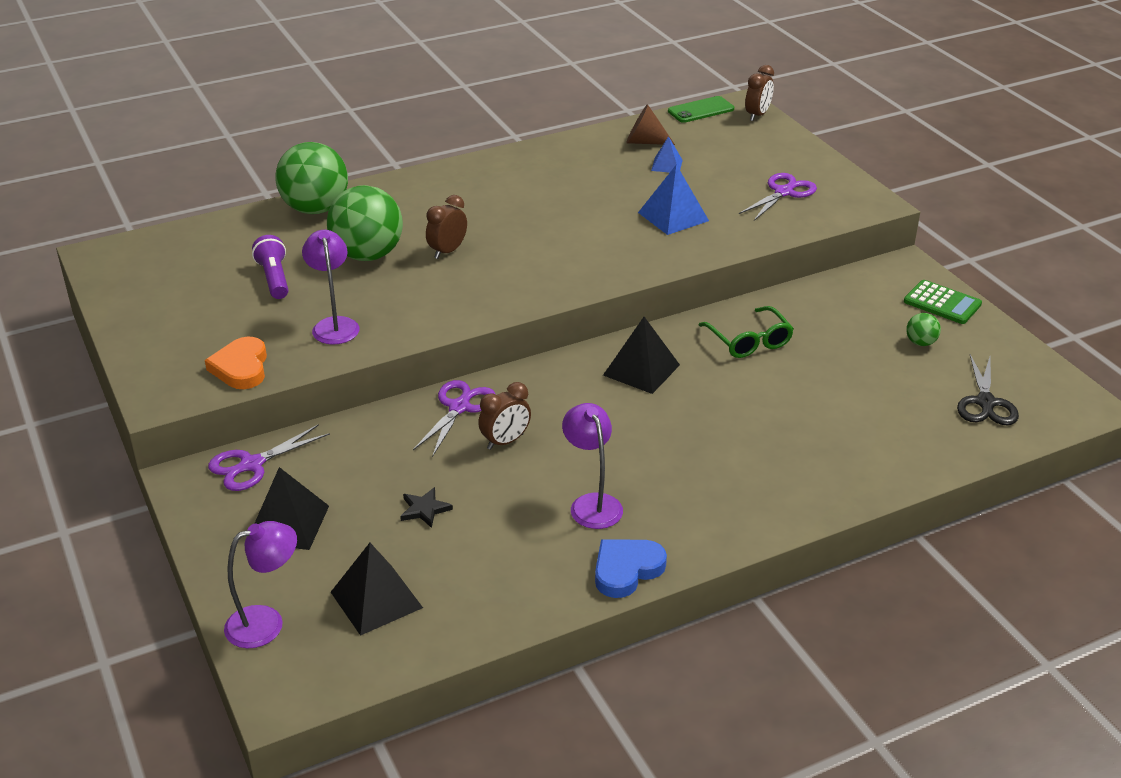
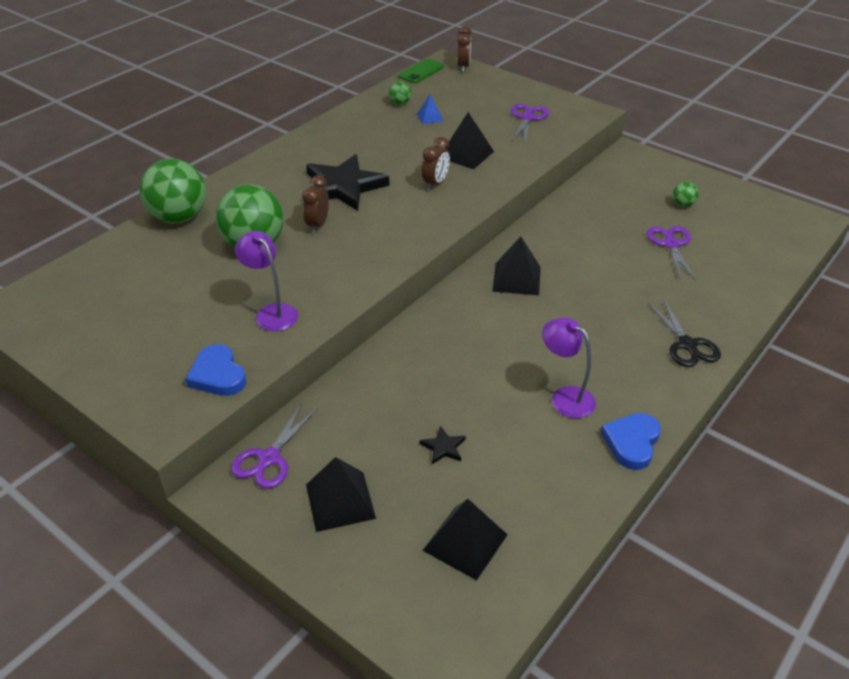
camera: 25 degrees left, 5 degrees up
orange heart [205,337,267,389] -> blue heart [185,344,247,396]
purple lamp [224,521,297,648] -> none
purple flashlight [252,235,288,299] -> none
purple scissors [413,380,495,457] -> purple scissors moved to [646,226,695,280]
brown clock [478,382,531,450] -> brown clock moved to [422,137,450,190]
brown cone [626,104,675,145] -> green ball [389,82,411,105]
blue pyramid [638,164,709,235] -> black pyramid [445,112,494,169]
green glasses [699,306,794,358] -> none
green calculator [904,280,982,324] -> none
black scissors [957,354,1019,425] -> black scissors moved to [648,299,721,367]
none -> black star [306,154,390,211]

